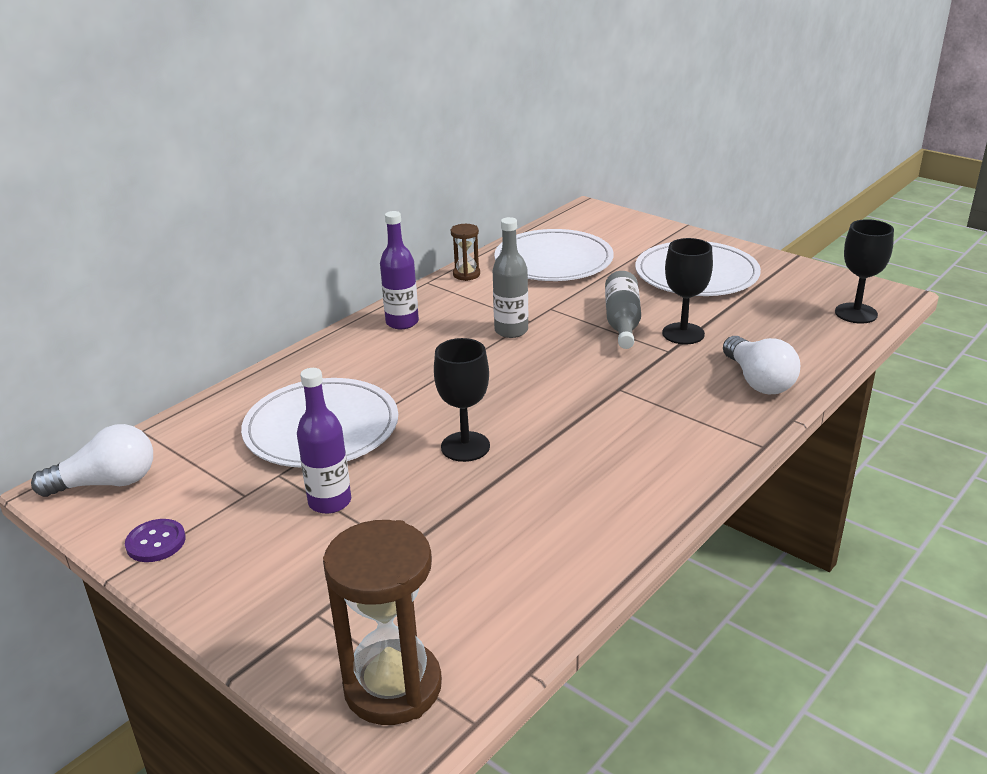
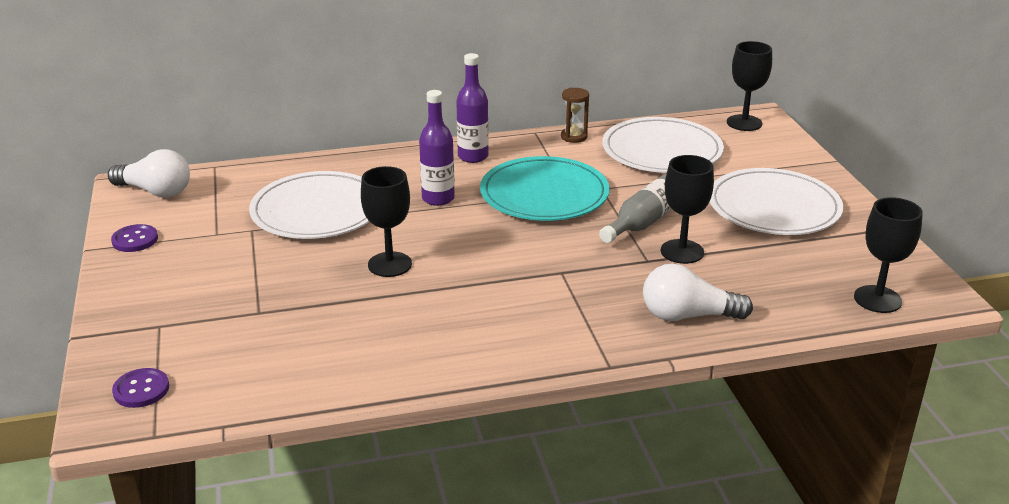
camera: 35 degrees right, 0 degrees up
purple bottle [297,368,351,514] -> purple bottle moved to [419,90,455,206]
brown hourglass [323,520,442,725] -> purple button [112,368,169,408]
grey bottle [493,217,528,338] -> turquoise plate [480,156,610,221]
white light bulb [723,336,800,394] -> white light bulb turned 75 degrees clockwise [643,264,753,321]
none -> black goblet [727,41,772,131]

